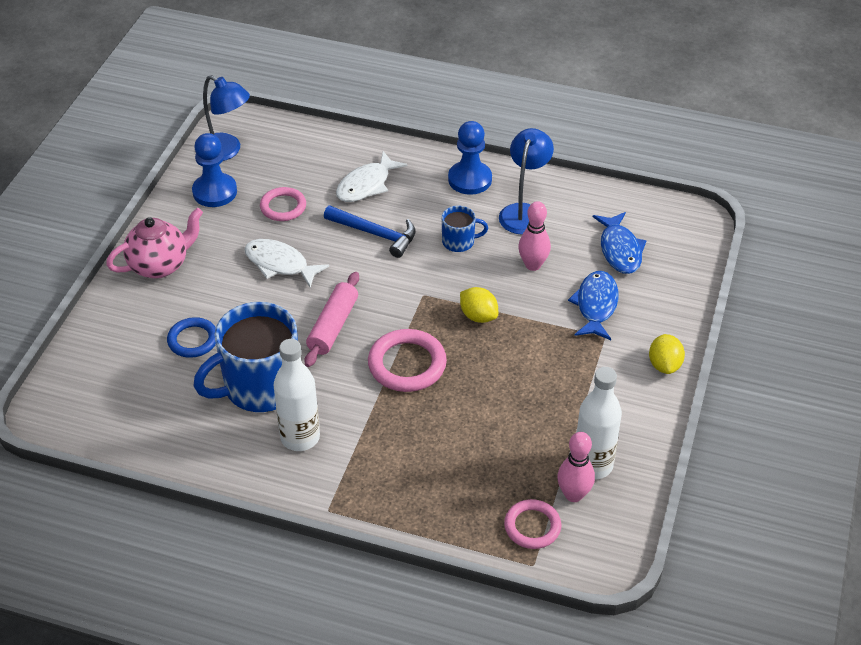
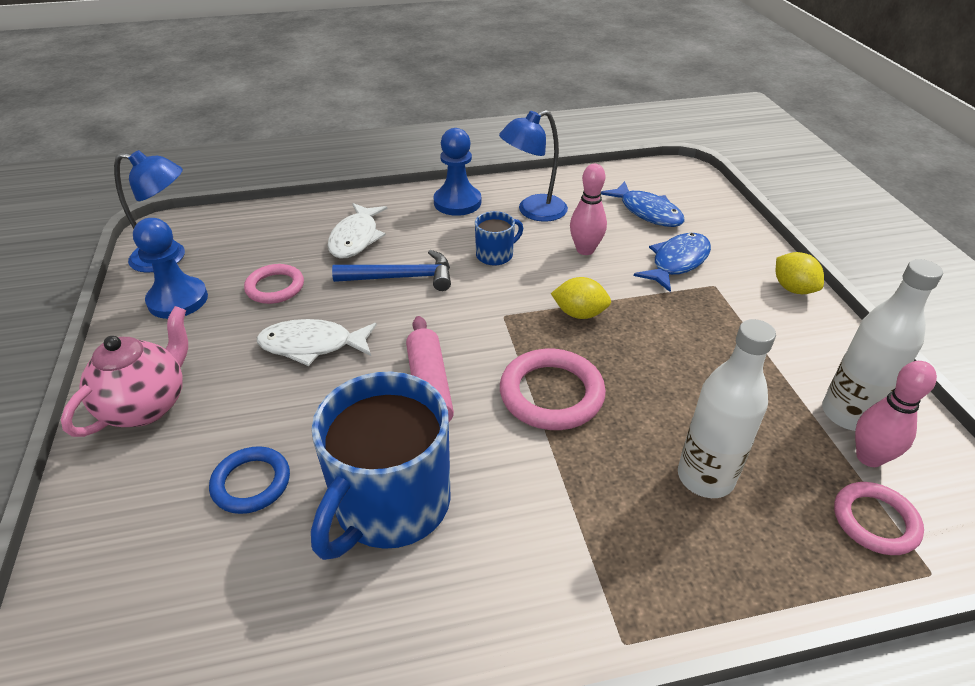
camera: 30 degrees left, 5 degrees down
white bottle [273,339,320,451] -> white bottle moved to [678,319,776,498]
blue lamp [499,128,554,234] -> blue lamp turned 105 degrees counterclockwise [499,110,568,222]
blue fish [568,271,619,340] -> blue fish turned 60 degrees clockwise [634,233,711,292]

